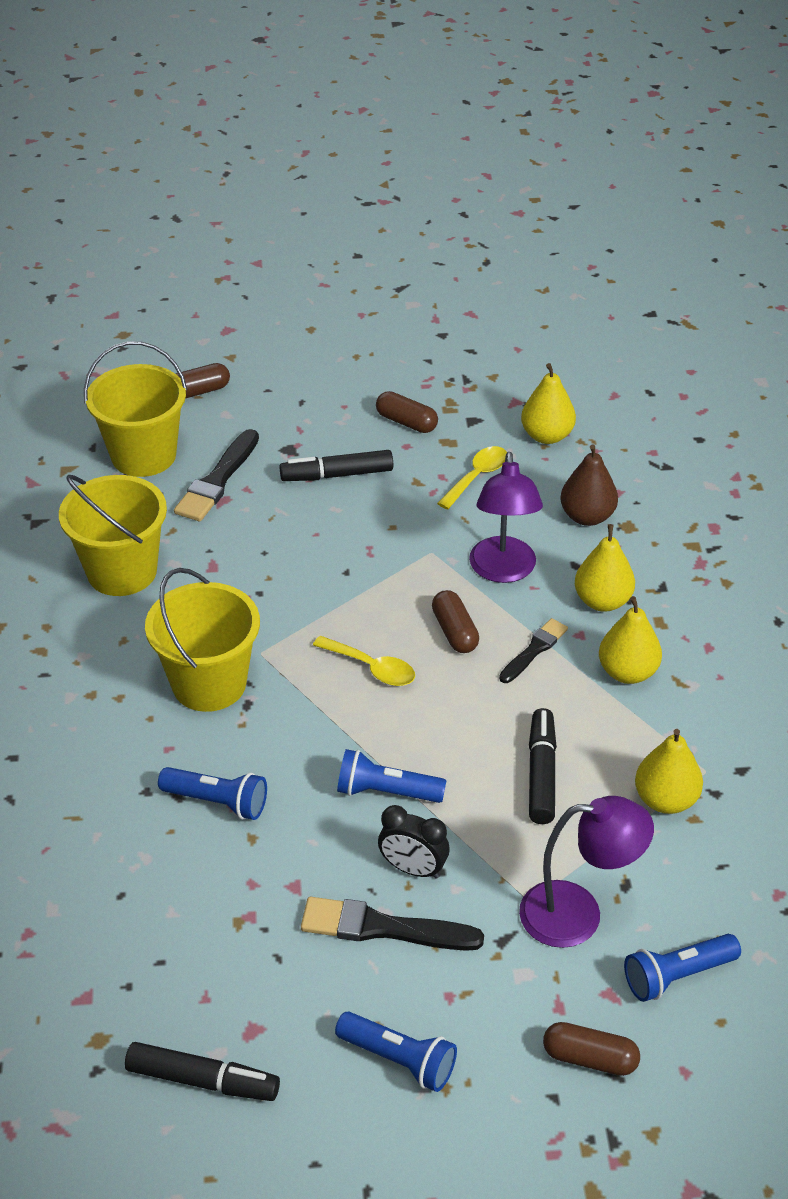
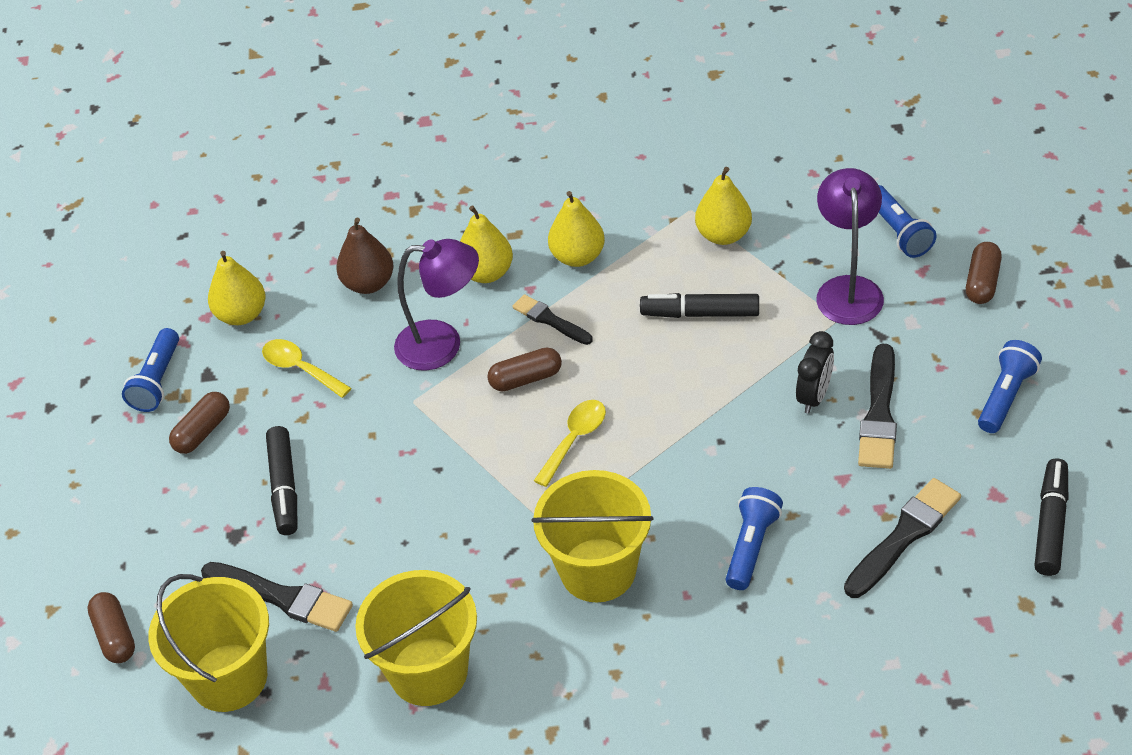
camera: 85 degrees left, 5 degrees up
blue flashlight [337,749,447,803] -> blue flashlight moved to [122,328,179,412]
none -> black brush [844,478,961,598]

